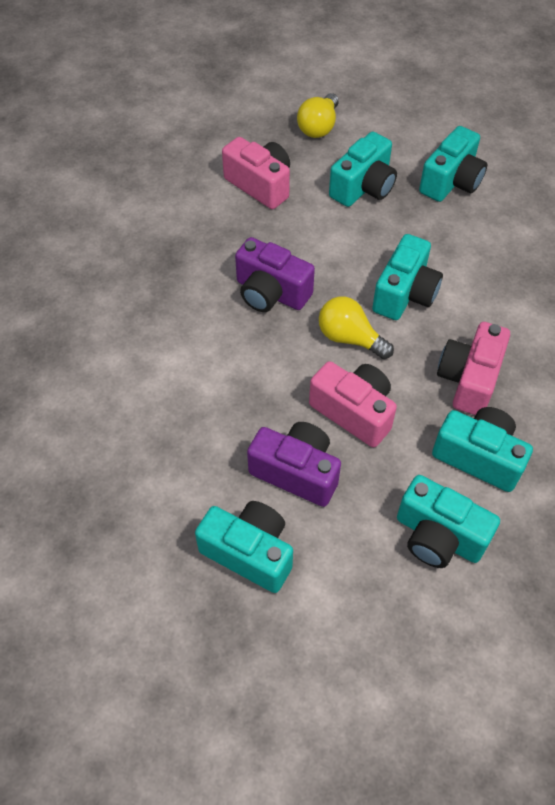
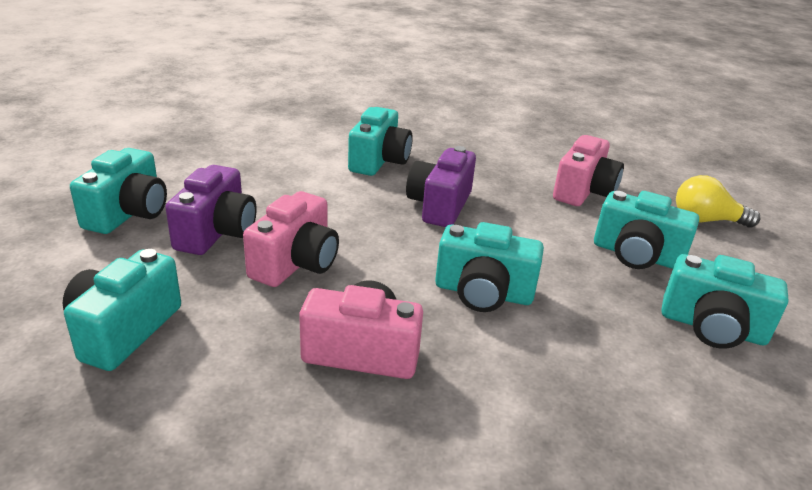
camera: 75 degrees right, 25 degrees down
yellow light bulb [319,297,394,359] -> none
turquoise camera [432,407,533,492] -> turquoise camera moved to [348,107,413,176]

